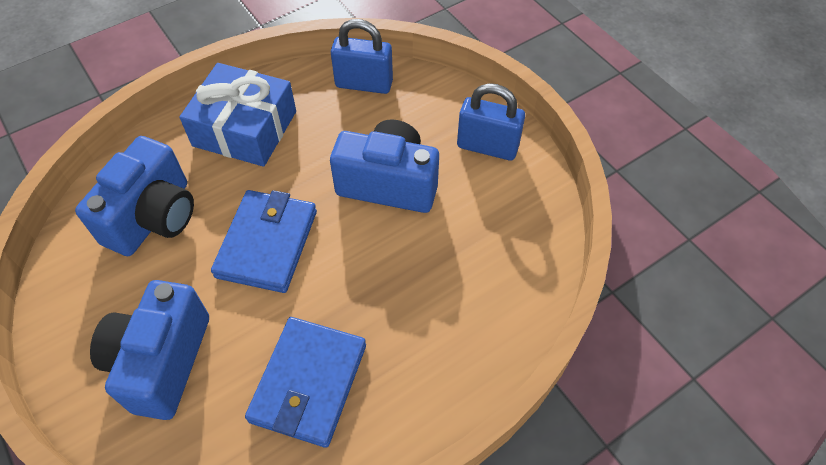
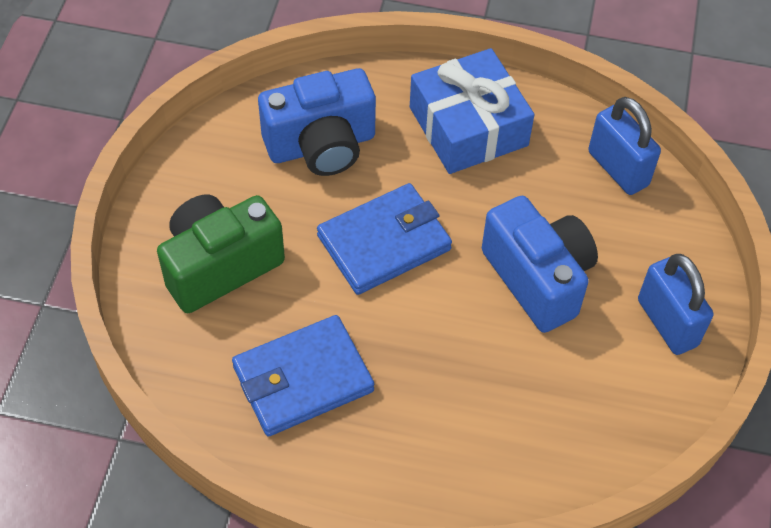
camera: 45 degrees right, 0 degrees up
blue camera [90,280,209,420] -> green camera [157,195,285,313]

